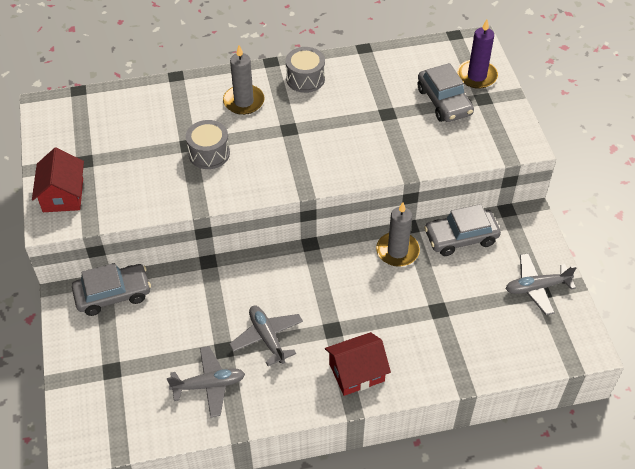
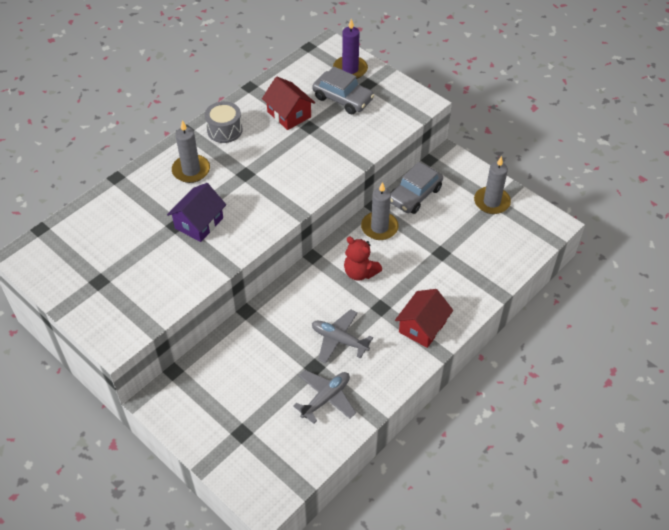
camera: 35 degrees left, 0 degrees up
red house [32,148,84,212] -> red house moved to [262,77,315,130]
grey car [72,263,151,316] -> none
grey drum [186,120,230,169] -> purple house [167,183,226,242]
grey plane [506,253,577,315] -> grey candle [474,156,511,214]
none -> red teddy bear [344,237,382,281]

